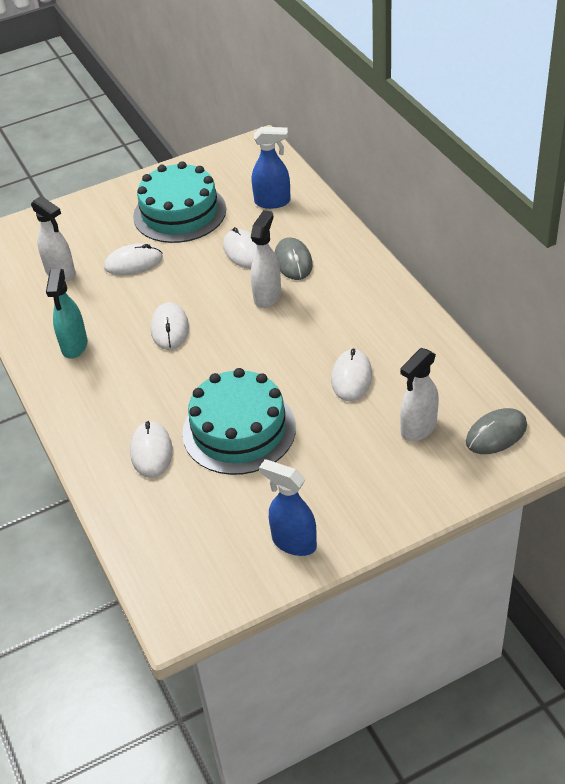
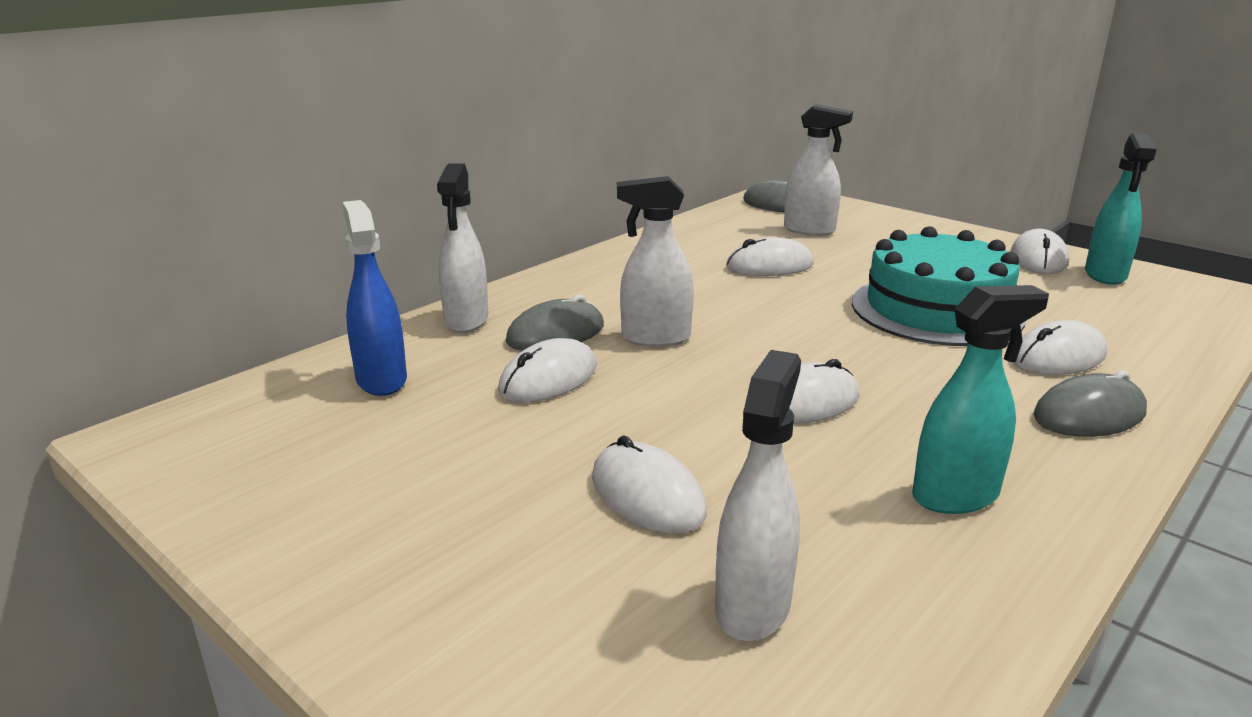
camera: 115 degrees left, 20 degrees down
turquoise cake [133,161,226,243] -> none
blue spray bottle [259,459,317,556] -> white mouse [1010,229,1069,274]
none -> white spray bottle [437,163,489,333]
none -> grey mouse [1034,370,1147,437]
none -> turquoise spray bottle [1085,133,1157,285]

